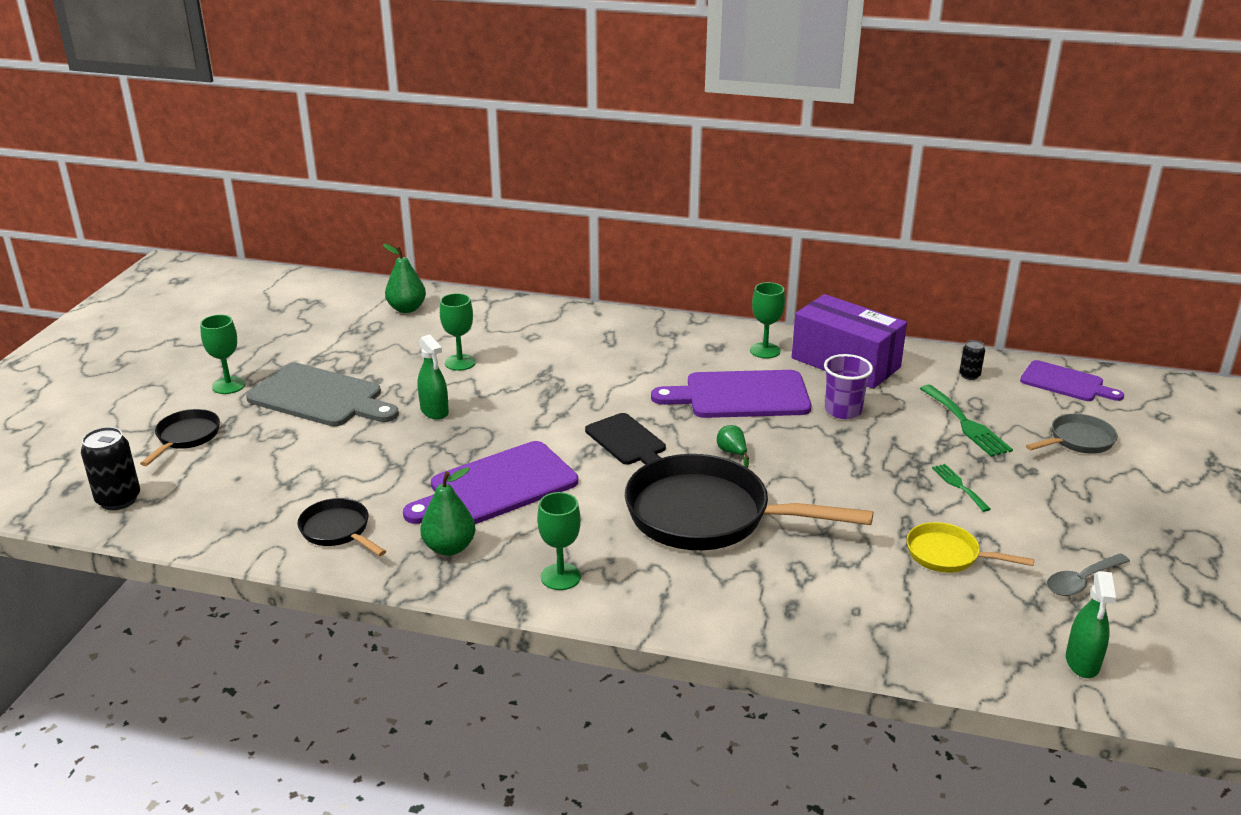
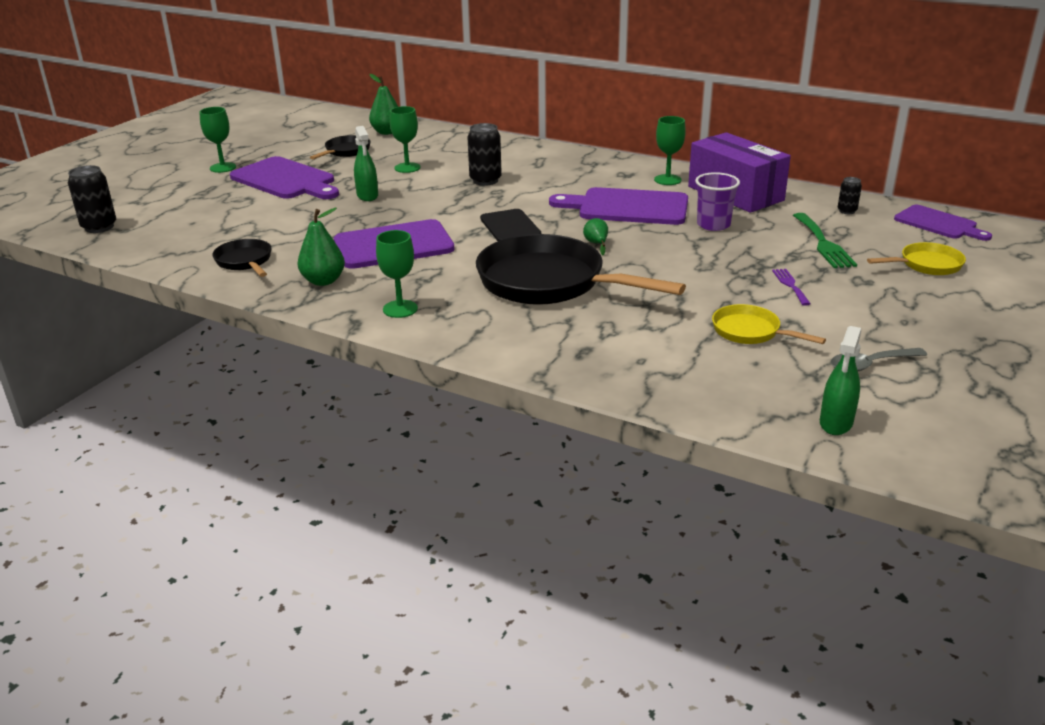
camera: 15 degrees right, 0 degrees up
black pan [140,409,220,466] -> black pan moved to [310,135,371,159]
grey cutting board [246,363,399,426] -> purple cutting board [230,156,339,199]
green fork [932,464,990,512] -> purple fork [772,269,811,306]
grey pan [1026,414,1118,454] -> yellow pan [867,242,966,275]
none -> black can [467,123,502,186]

